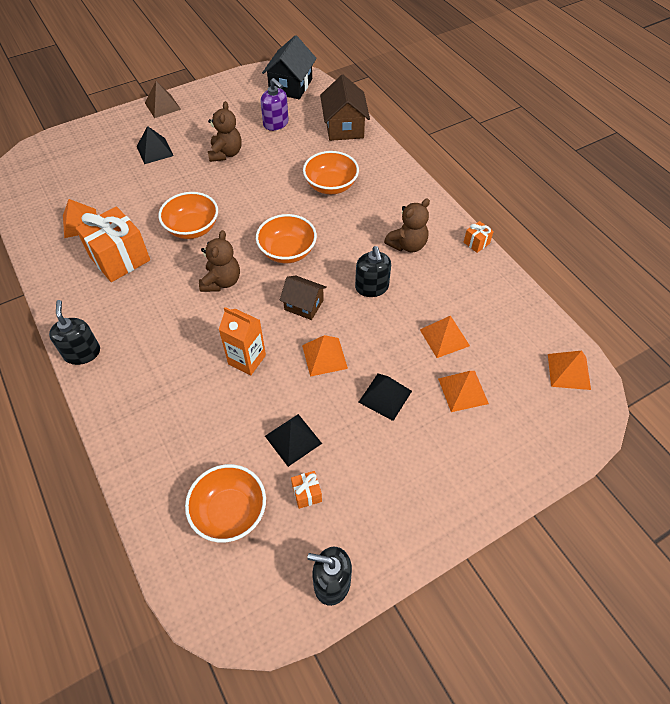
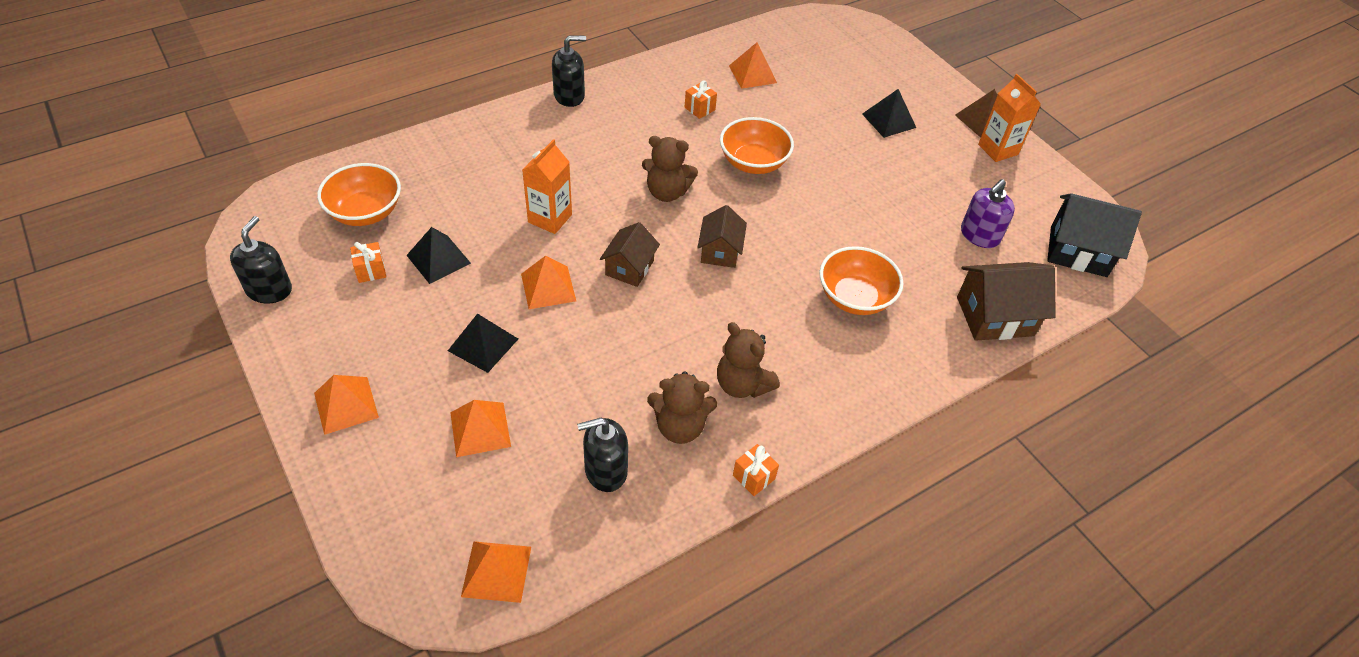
camera: 85 degrees right, 5 degrees down
orange gift [76,206,150,282] -> orange gift [685,80,717,119], size x0.43
brown teddy bear [208,101,241,162] -> brown teddy bear moved to [647,371,717,444]
orange bowl [256,214,317,263] -> brown house [697,205,747,268]
black soap dispenser [355,246,391,297] -> black soap dispenser moved to [577,418,628,492]
orange pyramid [420,316,470,358] -> orange pyramid moved to [314,375,379,435]
none -> orange carton [978,74,1041,162]

